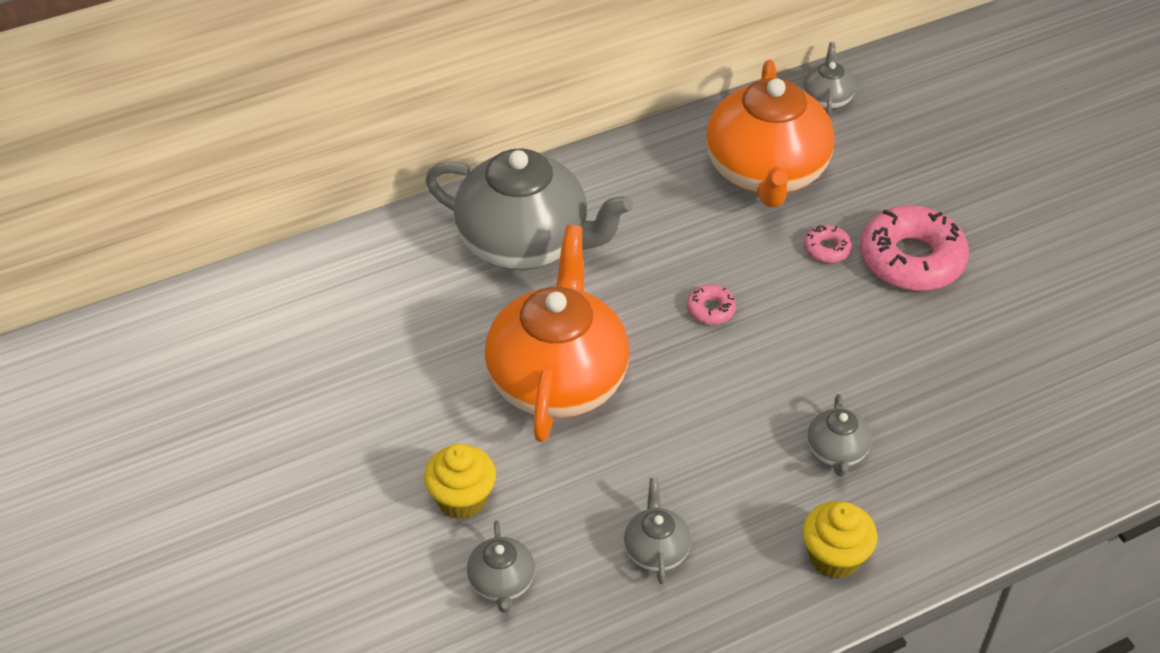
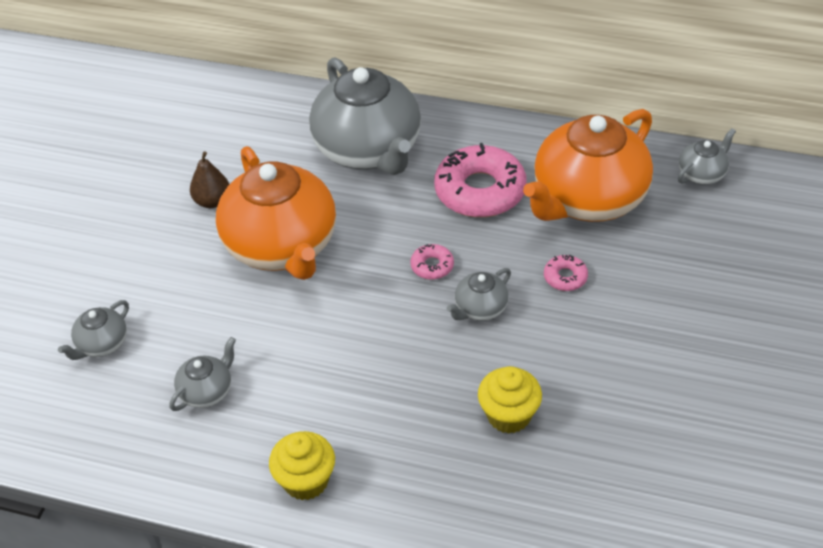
camera: 45 degrees right, 0 degrees up
yellow cupcake [424,444,496,519] -> yellow cupcake moved to [478,366,542,434]
orange teapot [484,225,629,442] -> orange teapot turned 105 degrees clockwise [216,146,336,280]
grey teapot [807,394,872,476] -> grey teapot moved to [447,268,511,321]
pink donut [860,206,969,291] -> pink donut moved to [434,143,527,217]
none -> brown pear [190,151,229,208]

